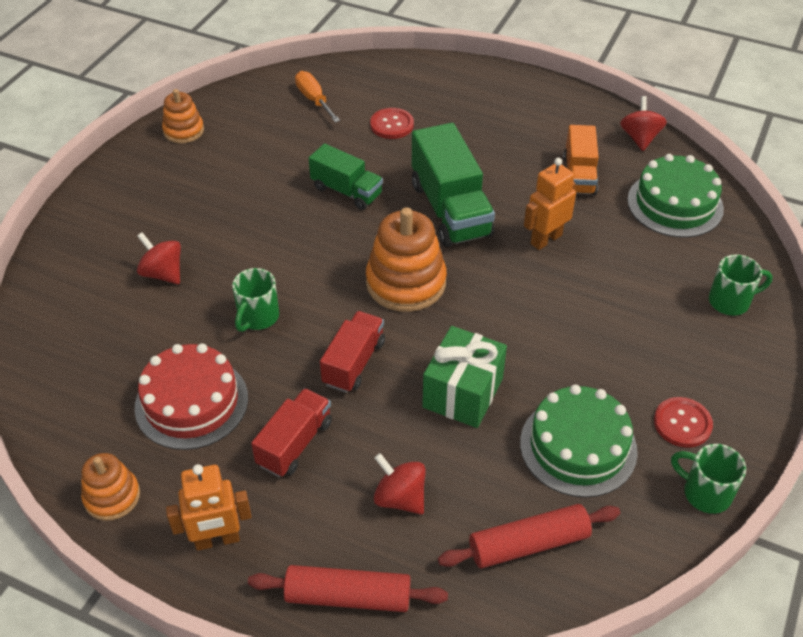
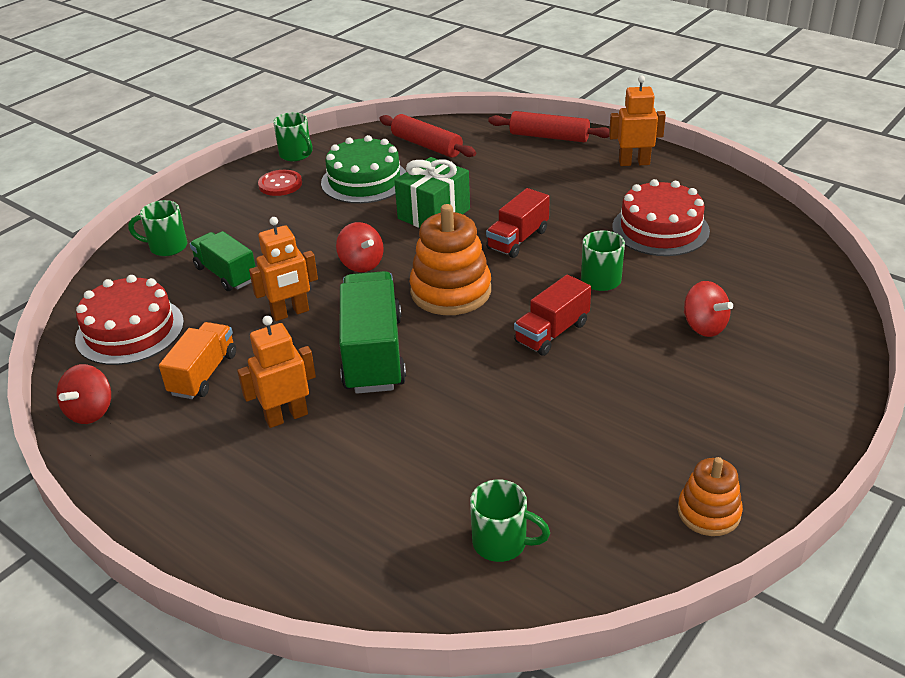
camera: 165 degrees left, 10 degrees down
orange stacking toy [81,453,140,521] -> none
red truck [251,388,332,477] -> red truck moved to [514,275,591,356]
orange screwdriver [295,71,340,123] -> green mug [470,479,550,562]
green truck [309,144,383,210] -> green truck moved to [190,231,256,291]
red button [370,108,414,139] -> none
red spinning top [374,453,426,514] -> red spinning top moved to [336,222,384,272]
red rolling pin [438,504,620,568] -> red rolling pin turned 45 degrees clockwise [379,114,476,158]
green cake [627,154,724,238] -> red cake [75,275,184,365]
none -> orange robot [237,316,316,428]

